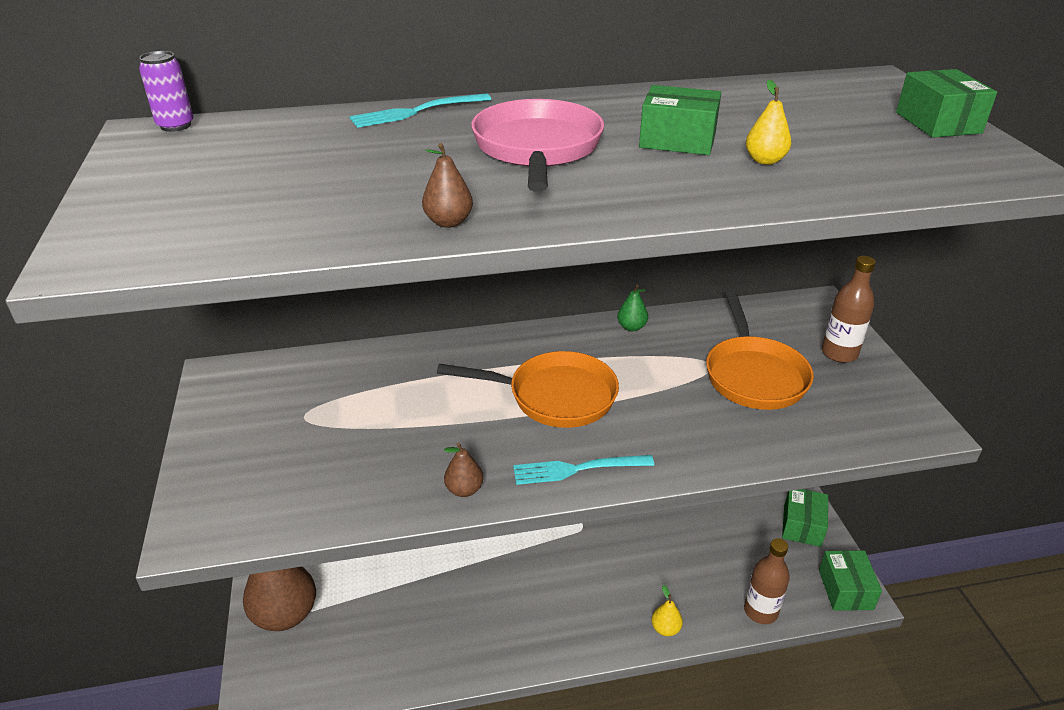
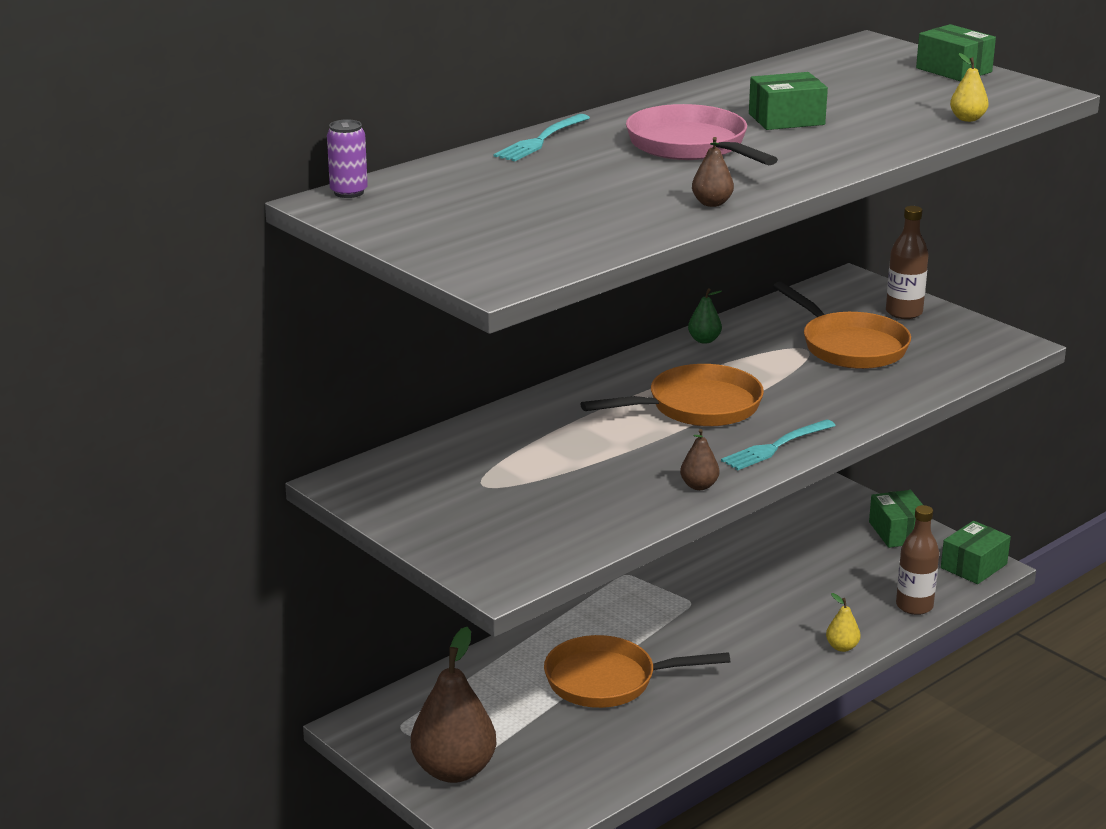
camera: 30 degrees left, 10 degrees down
yellow pear [746,79,791,165] -> yellow pear moved to [950,53,989,122]
green box [819,550,882,611] -> green box turned 75 degrees clockwise [941,521,1011,584]
none -> orange pan [544,635,730,708]

